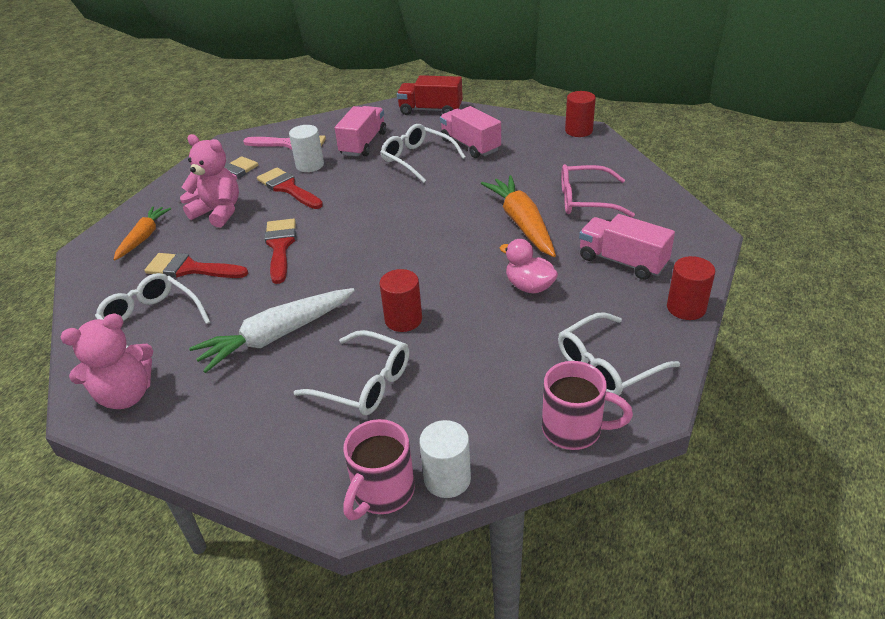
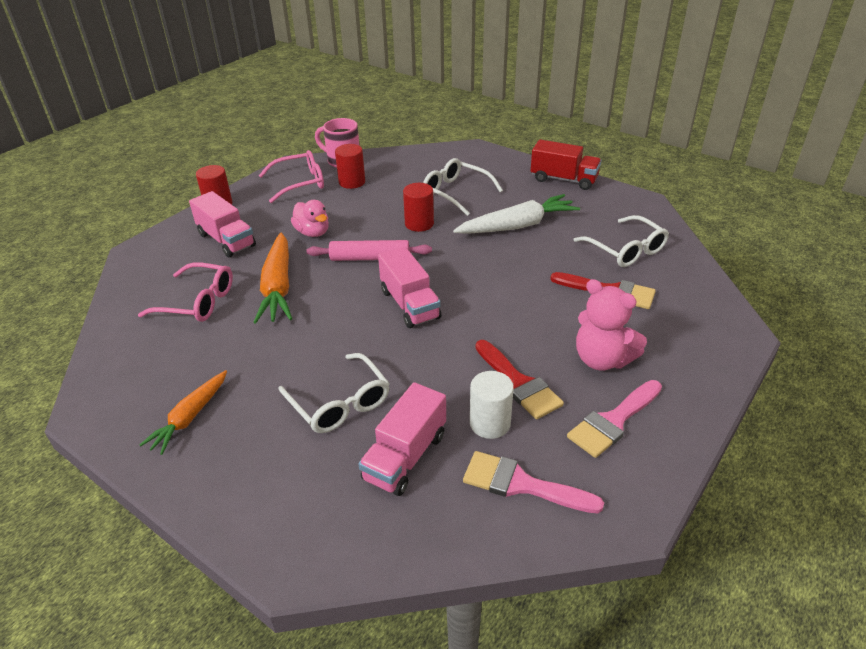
camera: 170 degrees left, 0 degrees up
pink teddy bear [61,313,153,409] -> none
orange carrot [114,206,171,261] -> orange carrot moved to [140,370,227,455]
red brush [265,219,296,284] -> none
pink mug [343,419,415,520] -> none
red truck [397,75,463,115] -> red truck moved to [531,139,602,190]
white cylinder [419,420,471,498] -> none
pink truck [440,106,501,158] -> pink truck moved to [378,247,441,328]
white glasses [558,312,680,396] -> pink glasses [259,150,324,203]
red cylinder [565,91,596,137] -> red cylinder moved to [335,144,365,189]
none -> pink rolling pin [307,240,432,261]

